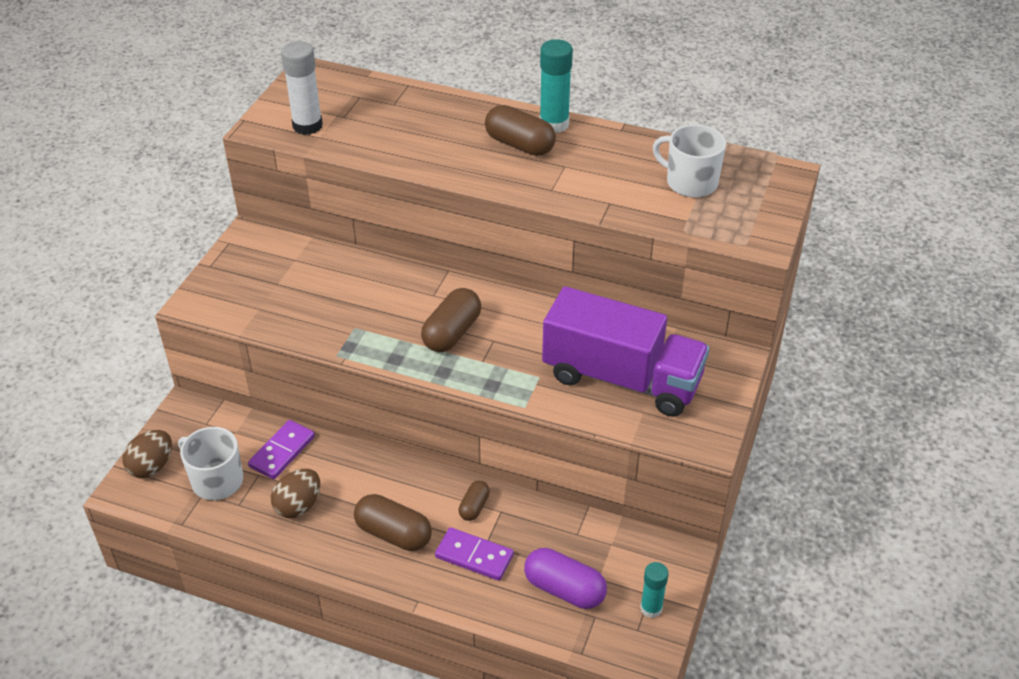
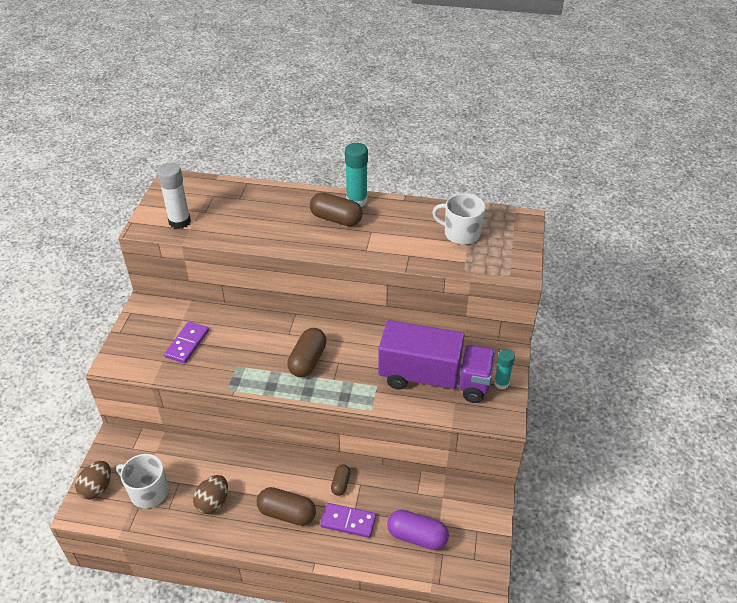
camera: 10 degrees left, 0 degrees up
purple domino [248,420,315,479] -> purple domino moved to [164,322,209,363]
turquoise glue stick [640,562,668,618] -> turquoise glue stick moved to [494,349,515,389]

